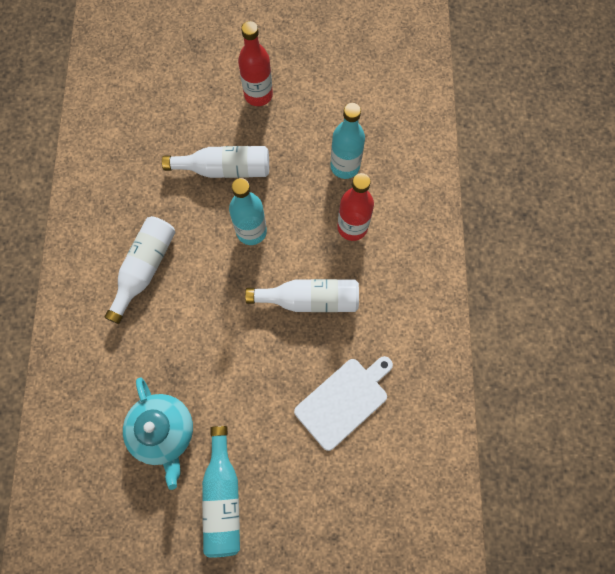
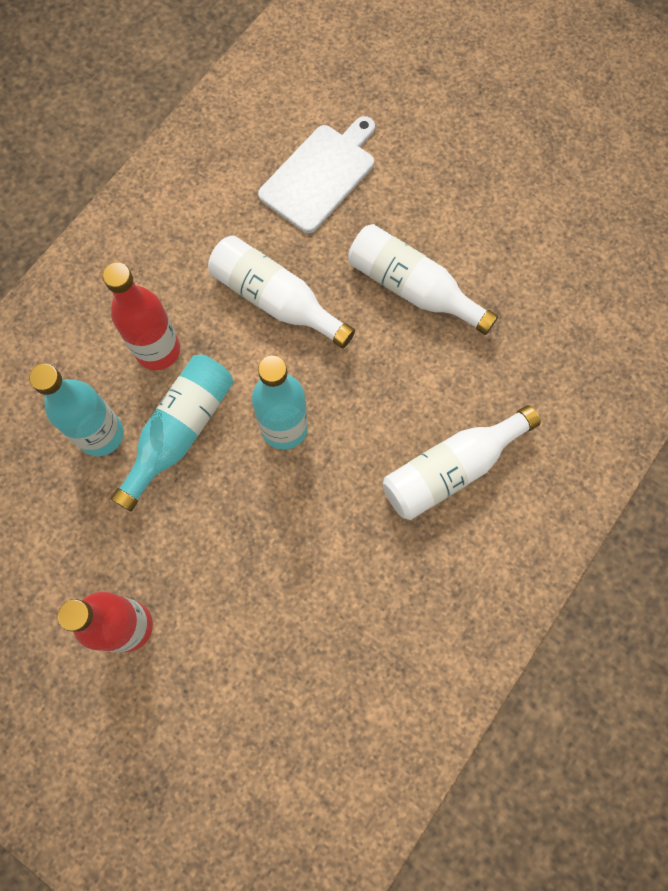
camera: 145 degrees left, 0 degrees up
turquoise teapot [123,377,193,490] -> none
white bottle [162,146,269,178] -> white bottle moved to [348,224,498,335]
turquoise bottle [202,426,240,557] -> turquoise bottle moved to [111,355,233,511]
white cutting board [294,356,393,451] -> white cutting board turned 135 degrees clockwise [258,116,375,233]

